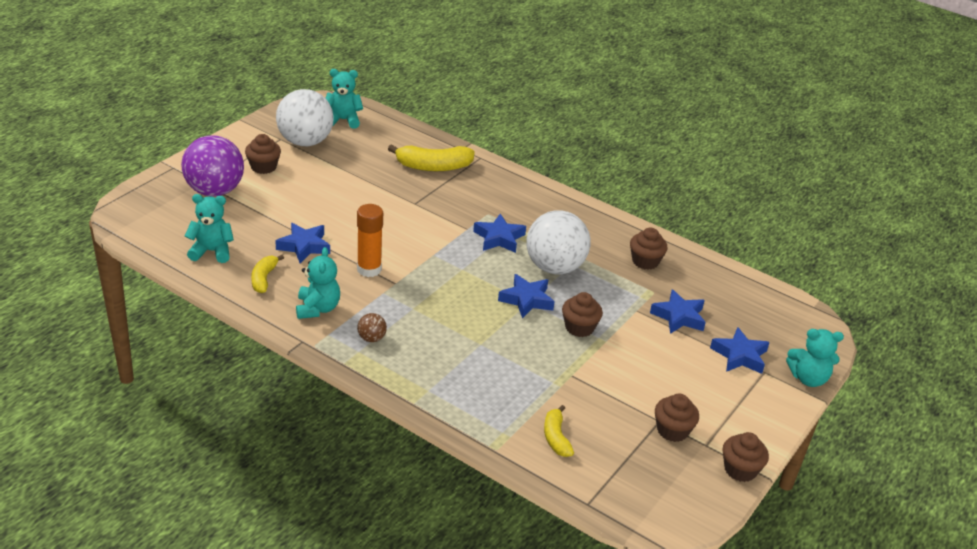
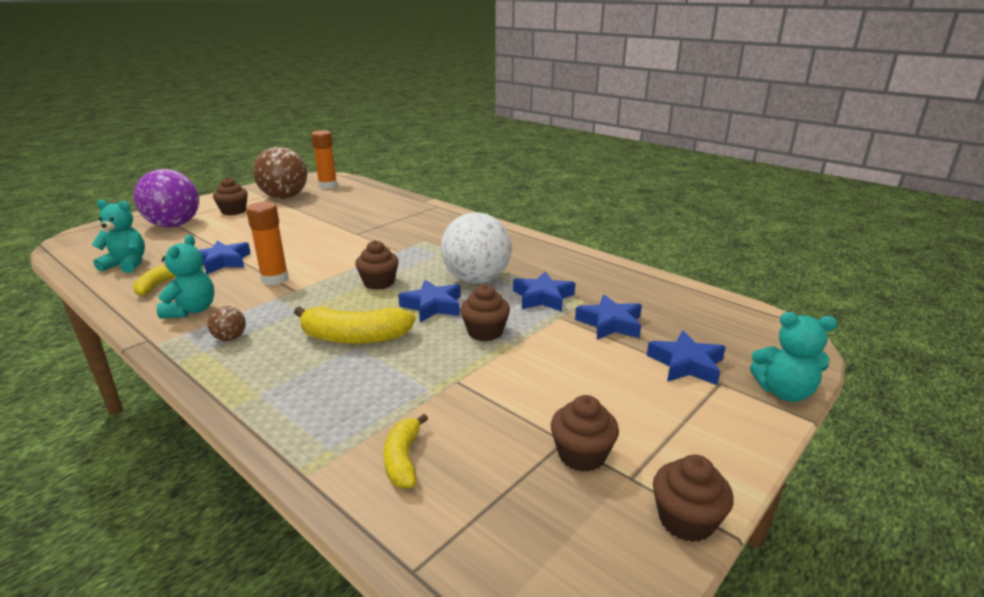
camera: 10 degrees right, 10 degrees down
white ball [276,89,334,146] -> brown ball [253,147,307,199]
turquoise teddy bear [325,69,363,129] -> orange glue stick [311,130,337,189]
yellow banana [388,144,475,171] -> yellow banana moved to [294,306,415,344]
blue star [473,214,526,253] -> blue star moved to [513,272,575,312]
brown cupcake [630,228,668,270] -> brown cupcake moved to [355,240,399,290]

